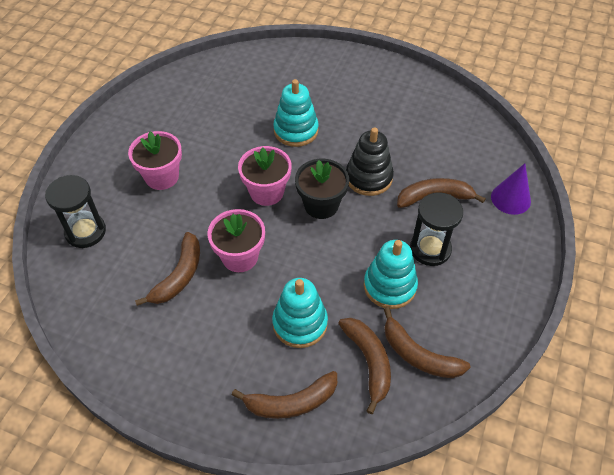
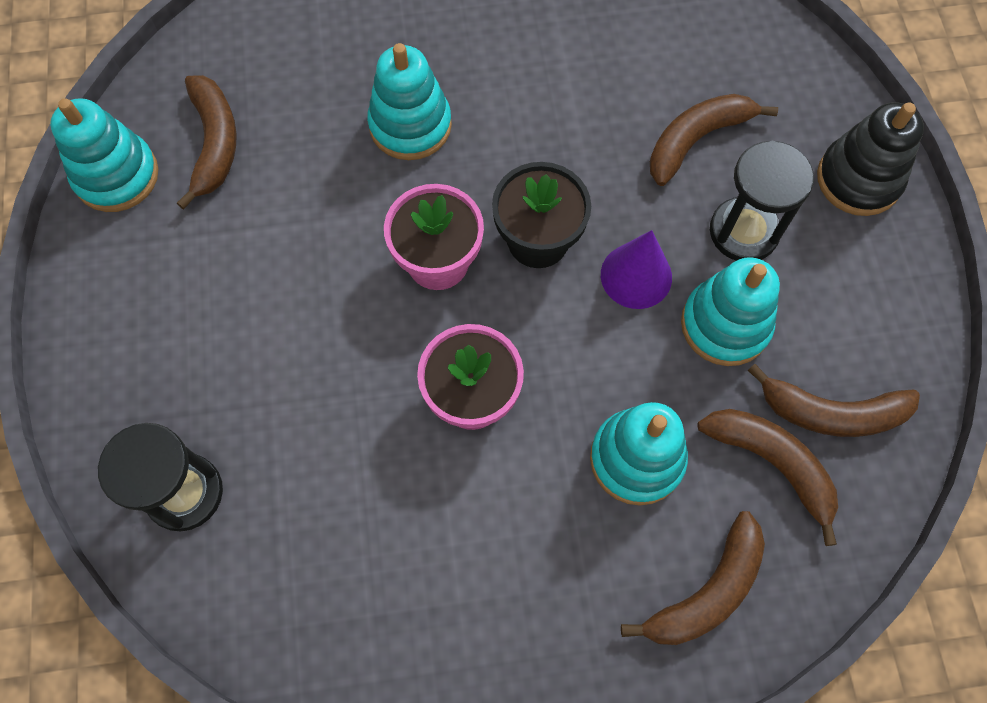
camera: 30 degrees left, 15 degrees up
pink flower pot [128,131,182,190] -> none
brown banana [135,232,200,306] -> brown banana moved to [176,75,237,210]
black stacking toy [346,127,394,196] -> black stacking toy moved to [817,102,924,216]
purple cone [491,163,531,215] -> purple cone moved to [601,230,672,309]
none -> turquoise stacking toy [50,98,158,212]

